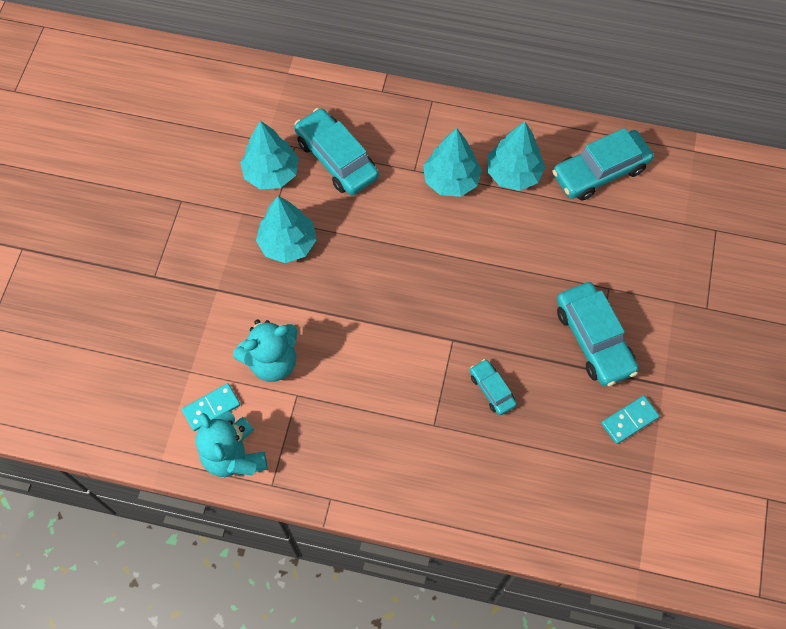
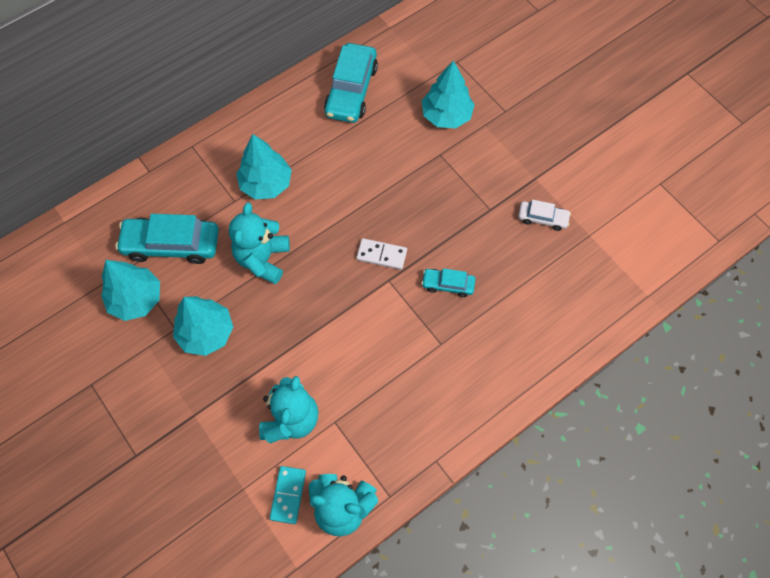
camera: 50 degrees left, 0 degrees up
turquoise tree [487,121,545,191] -> turquoise tree moved to [422,60,475,128]
turquoise car [557,282,639,387] -> none
turquoise domino [601,396,659,444] -> white car [518,200,571,231]
none -> turquoise teddy bear [229,202,290,284]
none -> white domino [356,238,407,270]

